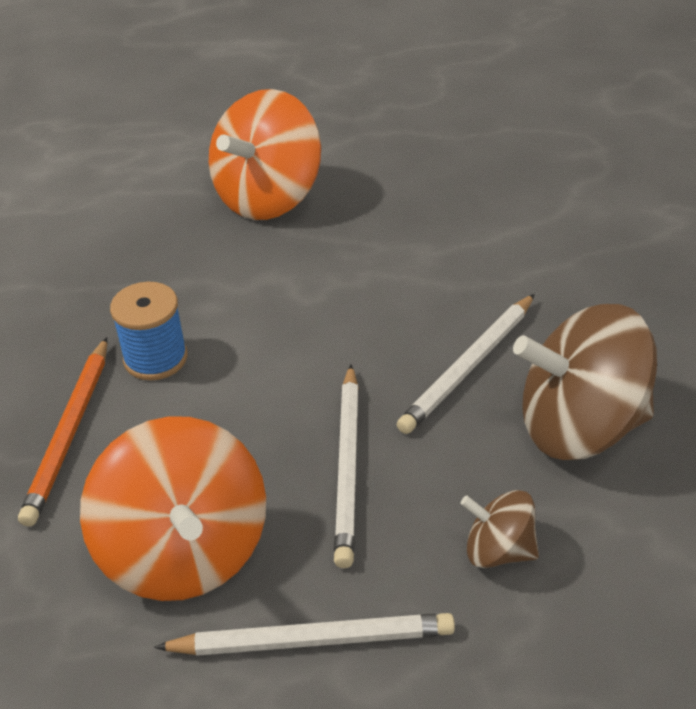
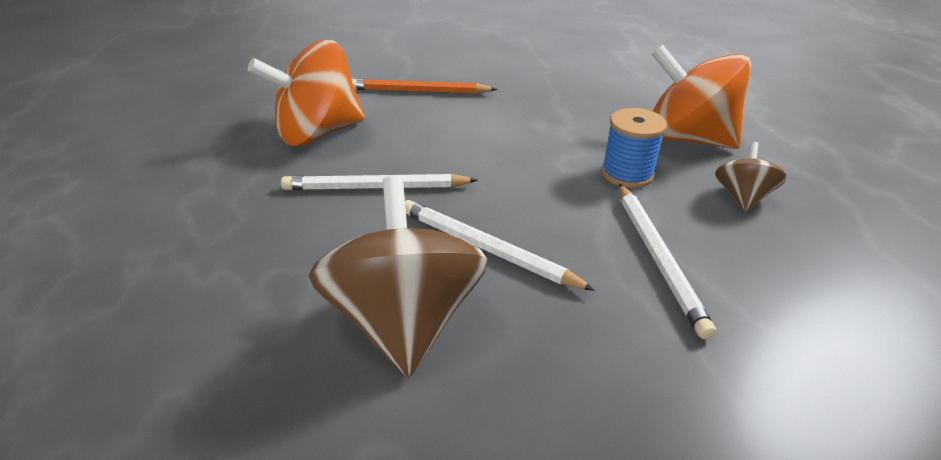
camera: 85 degrees right, 5 degrees down
blue spool [110,282,188,380] -> blue spool moved to [601,108,667,188]
white pencil [154,613,455,656] -> white pencil moved to [619,184,716,339]
brown spinning top [461,490,539,568] -> brown spinning top moved to [715,142,787,212]

